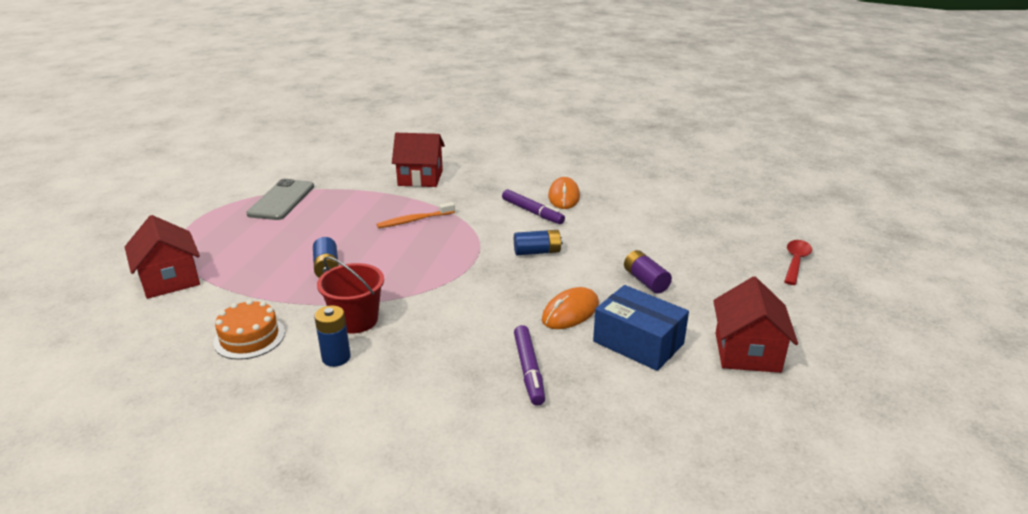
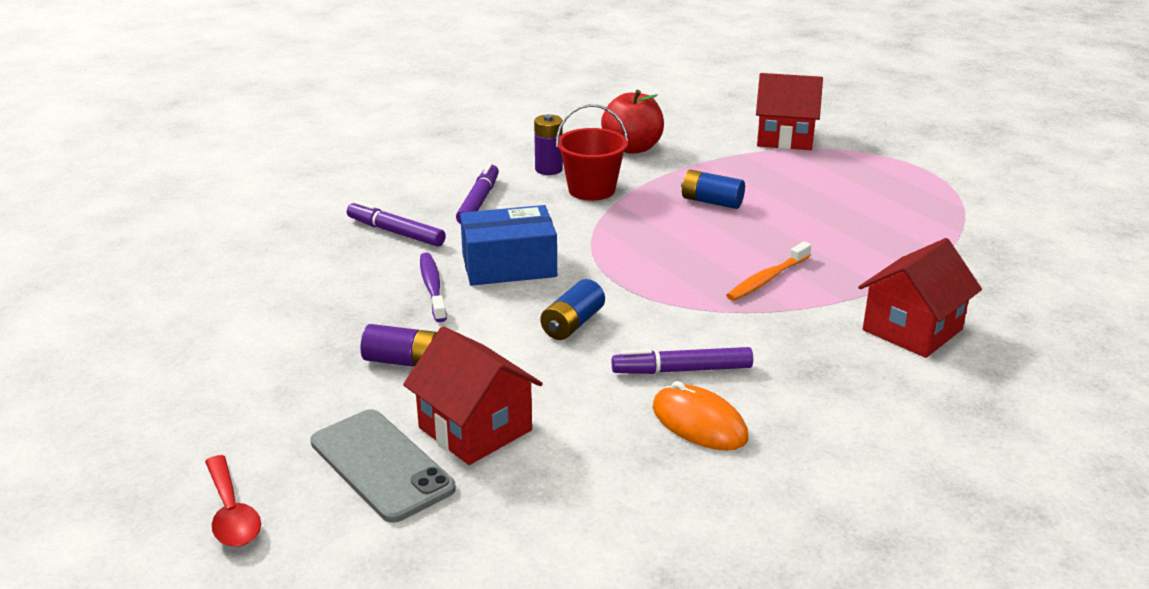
camera: 130 degrees right, 0 degrees up
orange cake [214,299,285,360] -> red apple [601,90,664,154]
grey phone [246,179,314,220] -> grey phone moved to [311,409,456,523]
blue battery [314,305,351,367] -> purple battery [534,114,563,175]
orange toothbrush [377,202,455,228] -> orange toothbrush turned 150 degrees counterclockwise [726,241,811,301]
orange mouse [542,287,599,329] -> purple toothbrush [420,253,447,322]
blue box [593,285,689,371] -> blue box moved to [460,205,557,286]
red house [713,276,798,373] -> red house moved to [403,326,543,465]
none -> purple marker [456,163,499,224]

